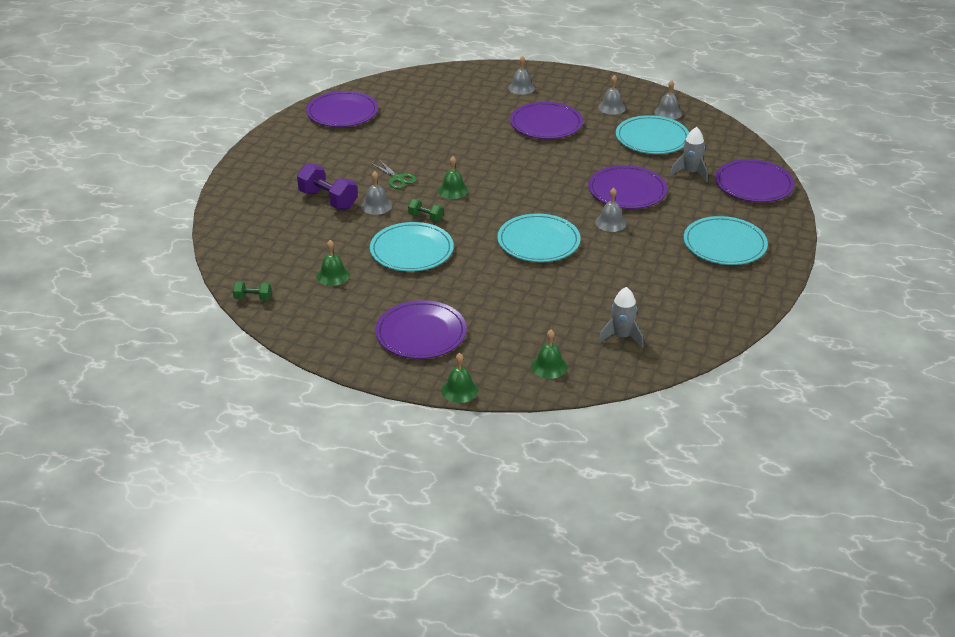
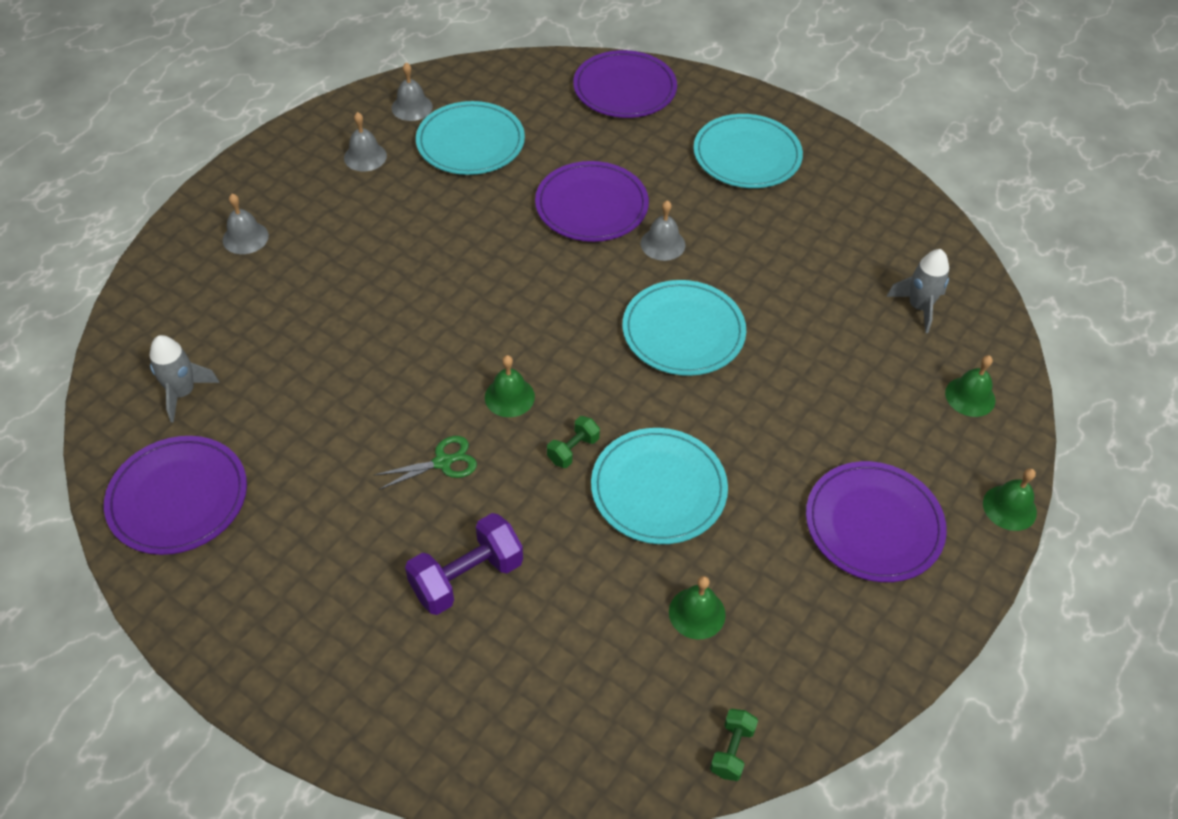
camera: 75 degrees left, 15 degrees up
grey bell [361,171,392,215] -> none
purple plate [510,102,583,139] -> none
grey rocket [670,127,708,182] -> grey rocket moved to [150,335,219,422]

